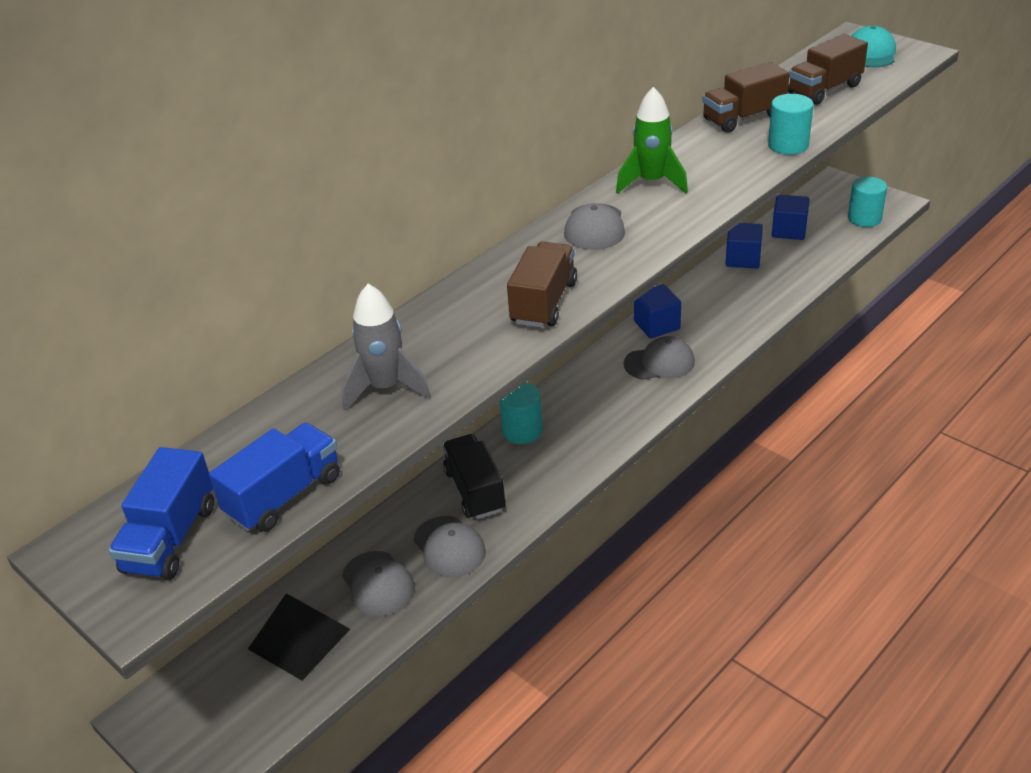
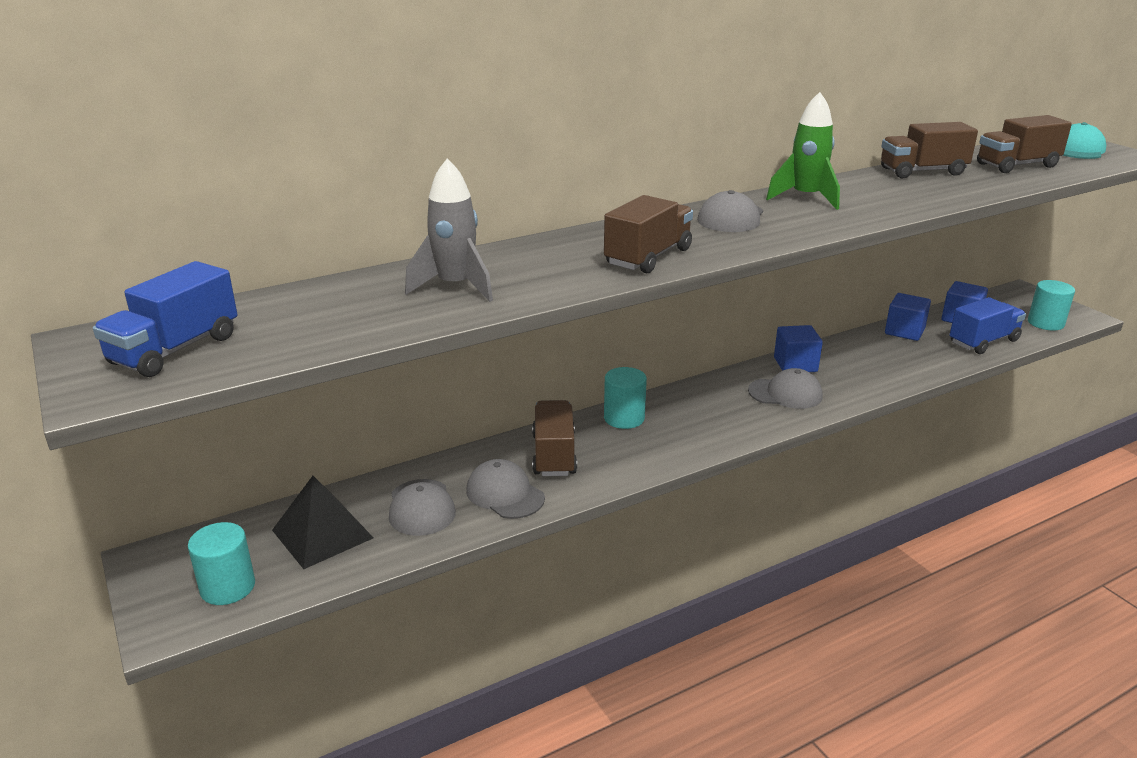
camera: 15 degrees right, 10 degrees down
blue truck [209,423,340,532] -> blue truck moved to [949,297,1026,354]
grey cap [414,516,486,577] -> grey cap turned 150 degrees clockwise [466,459,545,519]
black truck [443,434,506,519] -> brown truck [532,400,577,476]
turquoise cylinder [768,94,813,155] -> turquoise cylinder moved to [188,522,255,605]

